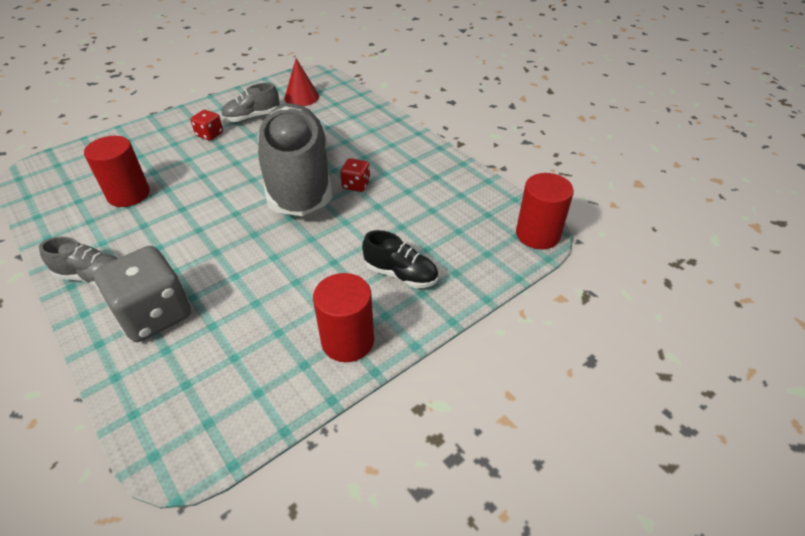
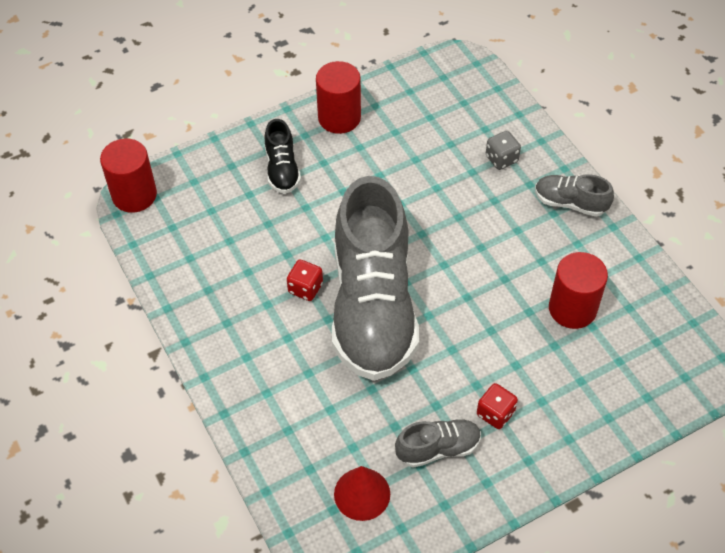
camera: 170 degrees left, 10 degrees up
grey dice [94,246,191,342] -> grey dice [486,131,521,170], size x0.49
black shoe [362,230,438,288] -> black shoe turned 135 degrees counterclockwise [265,119,301,194]

